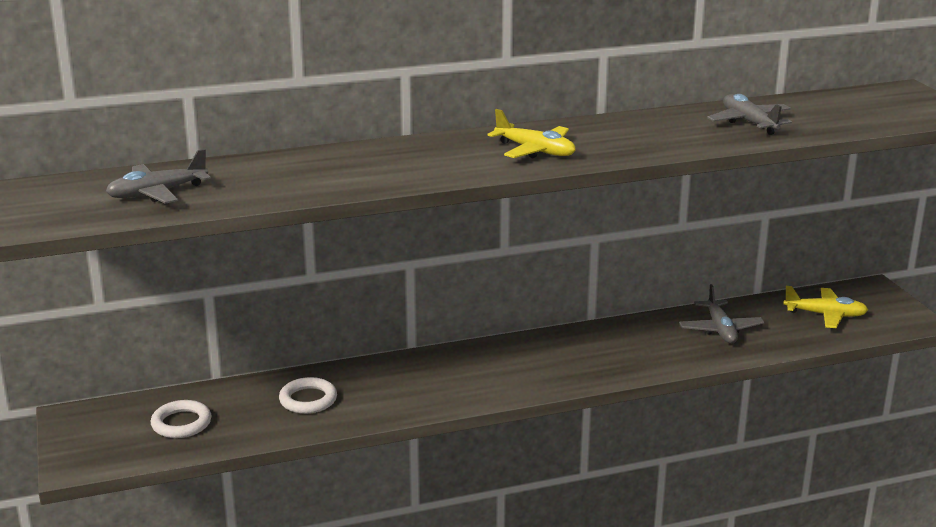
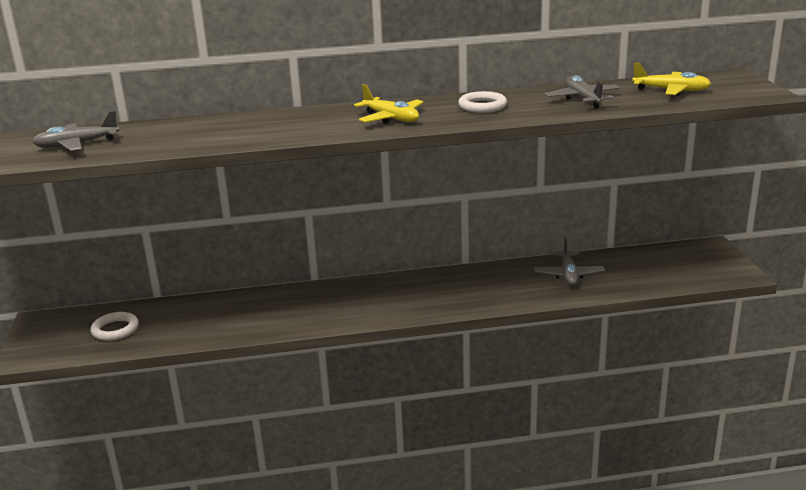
camera: 10 degrees right, 0 degrees up
white ring [279,377,337,414] -> white ring moved to [458,91,507,113]
yellow plane [783,286,868,328] -> yellow plane moved to [632,63,711,95]

